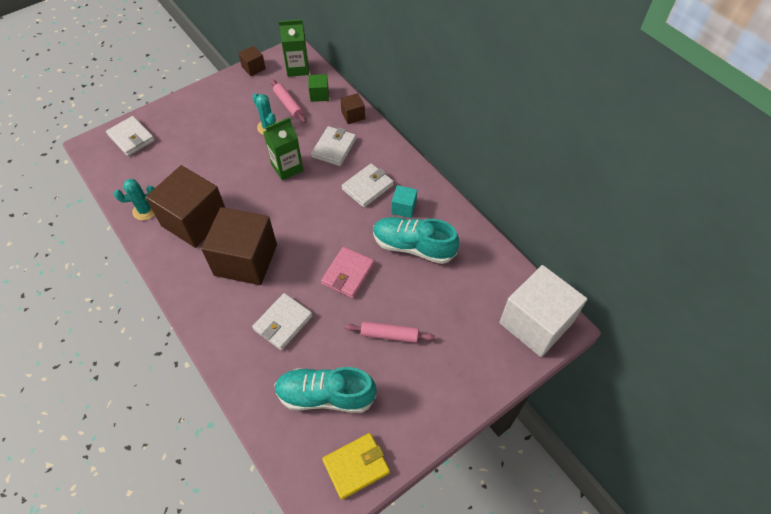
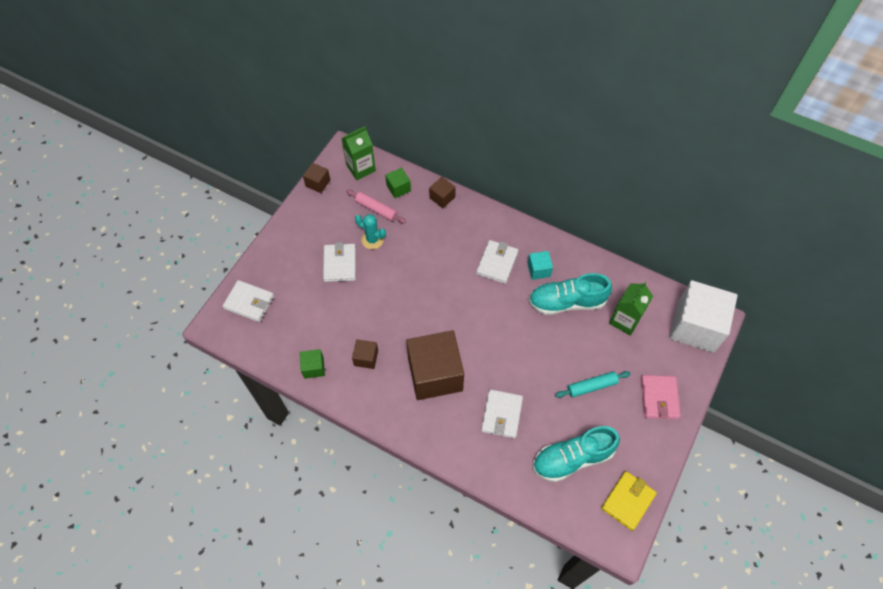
camera: 25 degrees left, 5 degrees up
turquoise cactus [114,179,155,220] -> green cube [300,349,325,379]
brown cube [145,165,225,248] -> brown cube [352,339,378,369], size x0.44
green carton [263,117,303,180] -> green carton moved to [609,282,653,336]
white wallet [311,126,356,166] -> white wallet moved to [323,242,356,282]
pink wallet [321,247,374,298] -> pink wallet moved to [641,375,680,419]
pink rolling pin [345,321,435,343] -> turquoise rolling pin [555,371,631,398]

